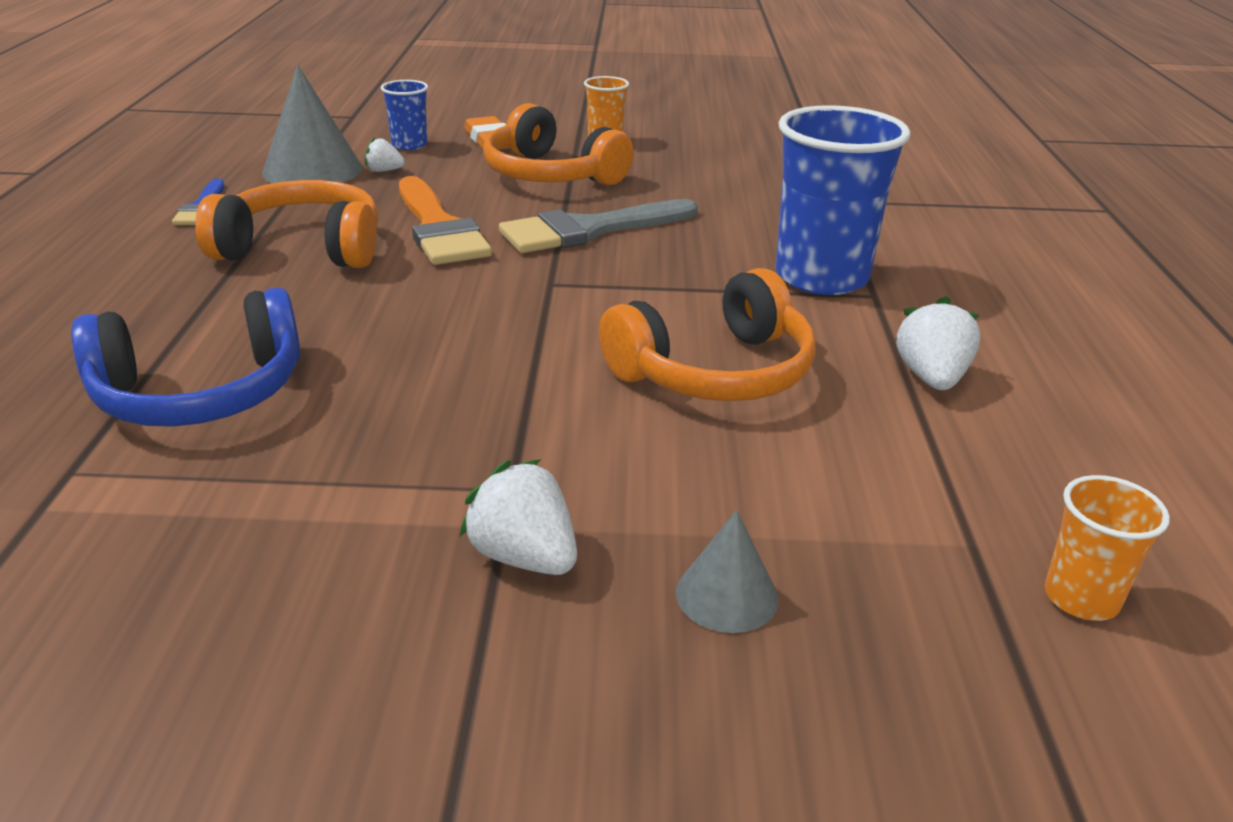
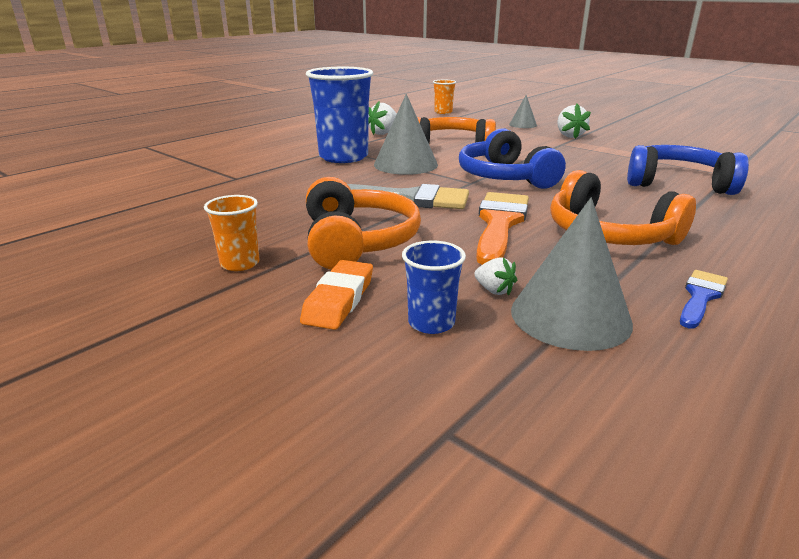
camera: 140 degrees left, 5 degrees down
none -> grey cone [374,94,438,175]
none -> blue headphones [459,128,566,189]

